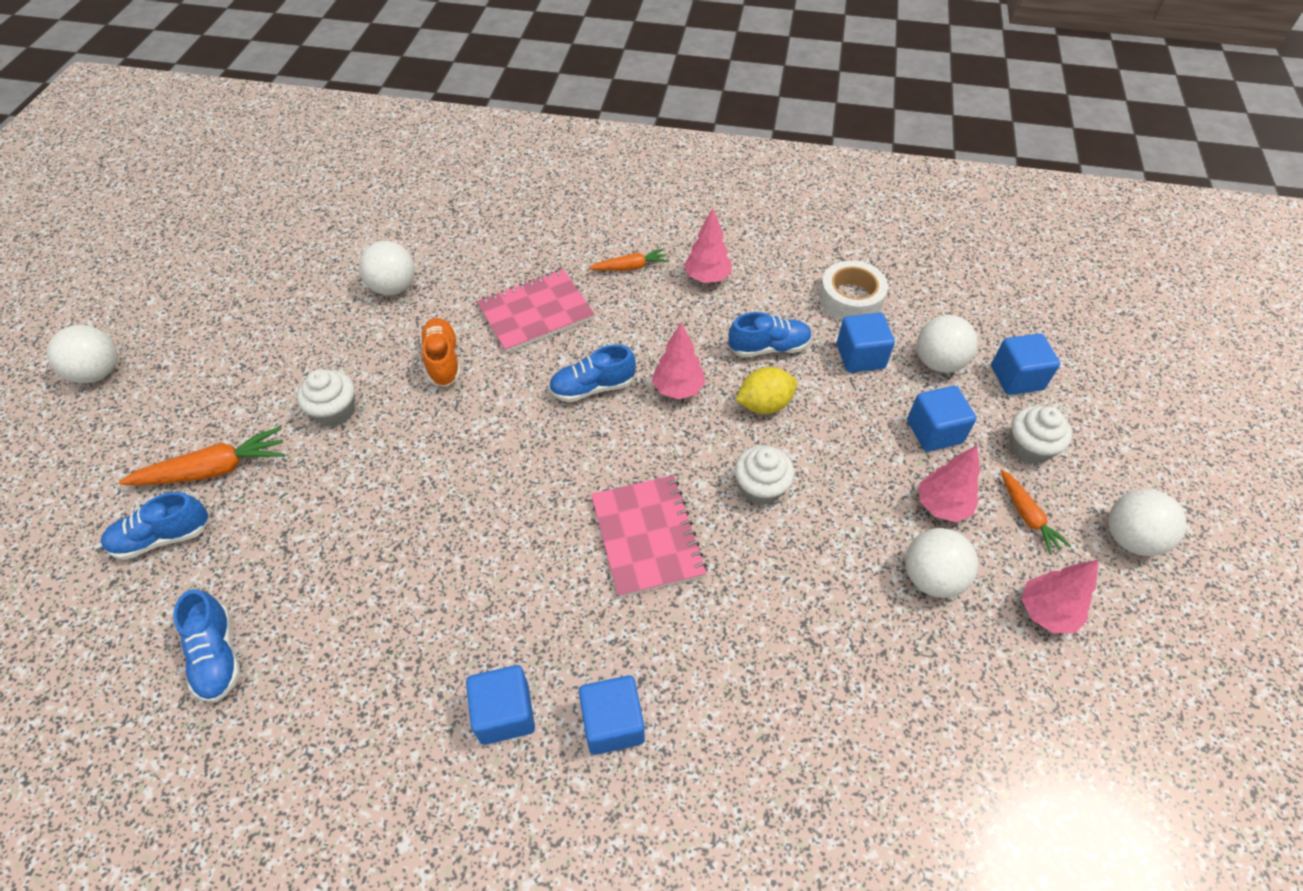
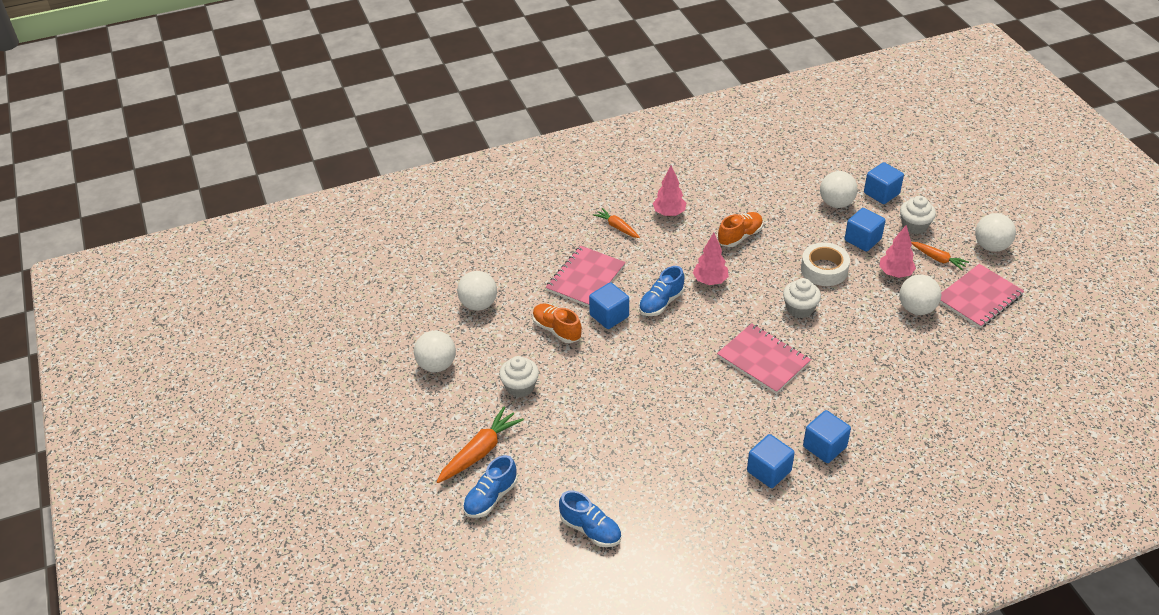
camera: 30 degrees left, 10 degrees down
white ball [47,325,118,383] -> white ball moved to [414,331,456,372]
orange carrot [589,248,669,271] -> orange carrot turned 90 degrees counterclockwise [593,208,640,238]
blue shoe [729,312,812,357] -> orange shoe [718,212,763,247]
yellow lemon [735,367,797,414] -> none
white tape [819,261,888,320] -> white tape moved to [801,242,850,286]
blue cube [837,313,895,373] -> blue cube moved to [589,282,629,329]
pink tree [1022,560,1099,633] -> pink notebook [940,264,1024,328]

